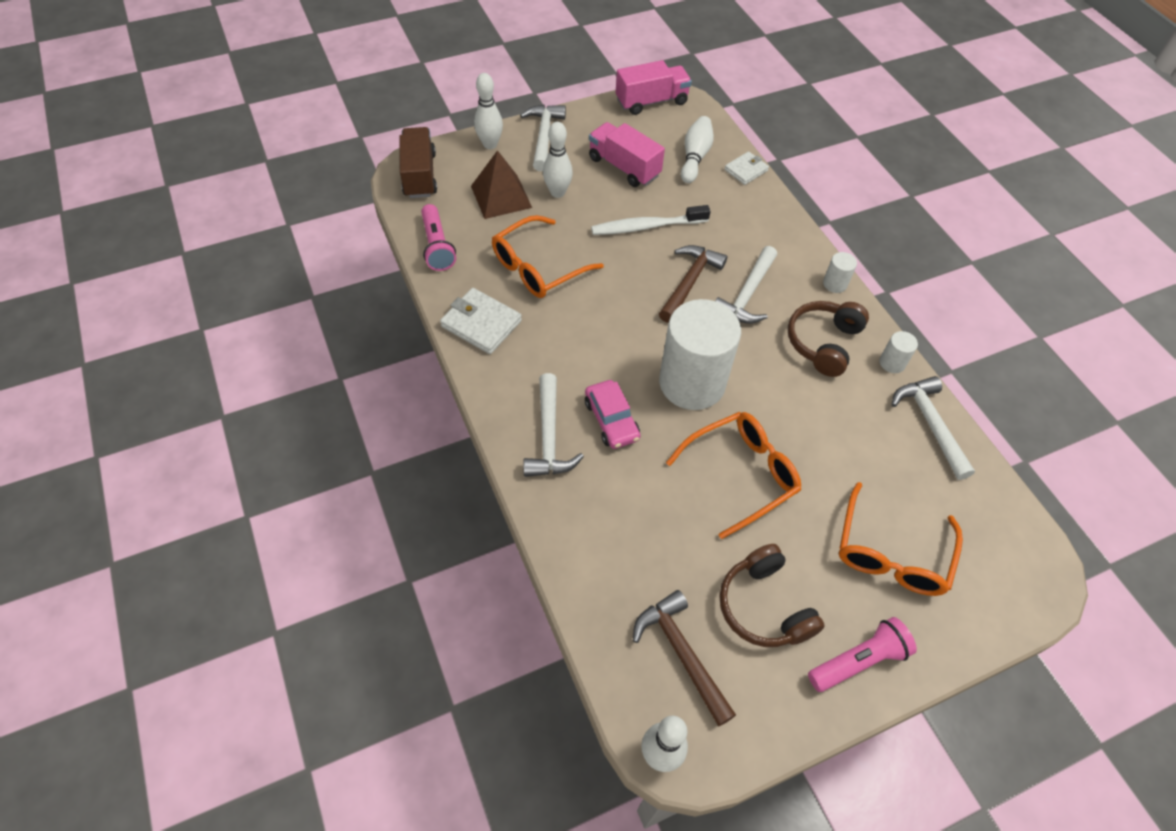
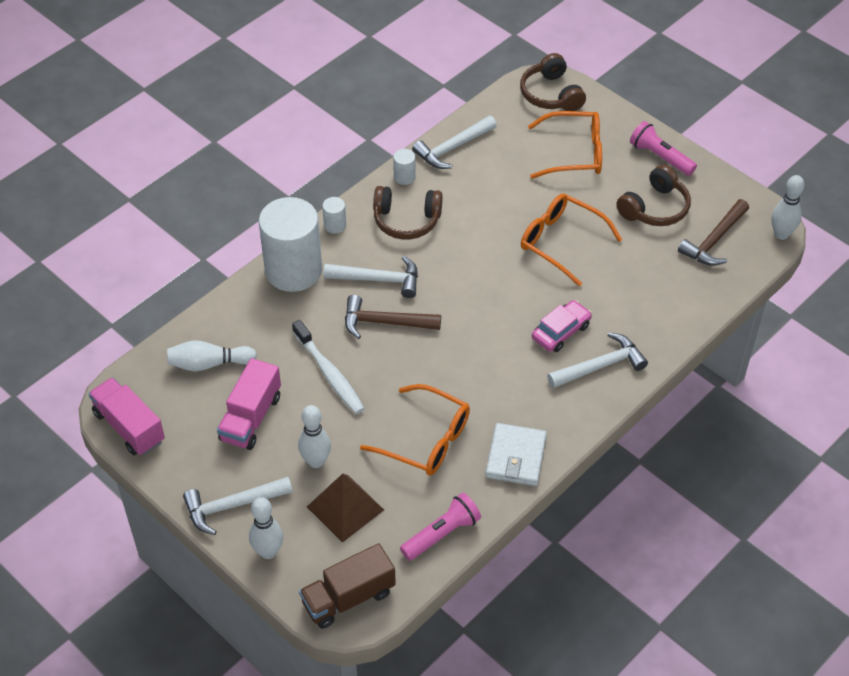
camera: 110 degrees left, 5 degrees down
white cylinder [659,299,741,410] -> white cylinder moved to [259,197,322,292]
white wallet [724,151,769,185] -> none
none -> brown headphones [520,53,586,111]

